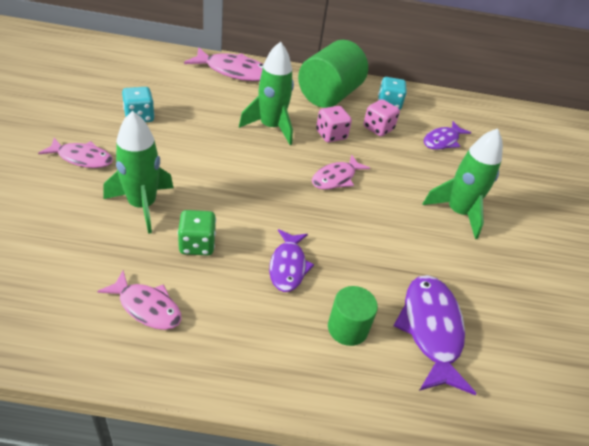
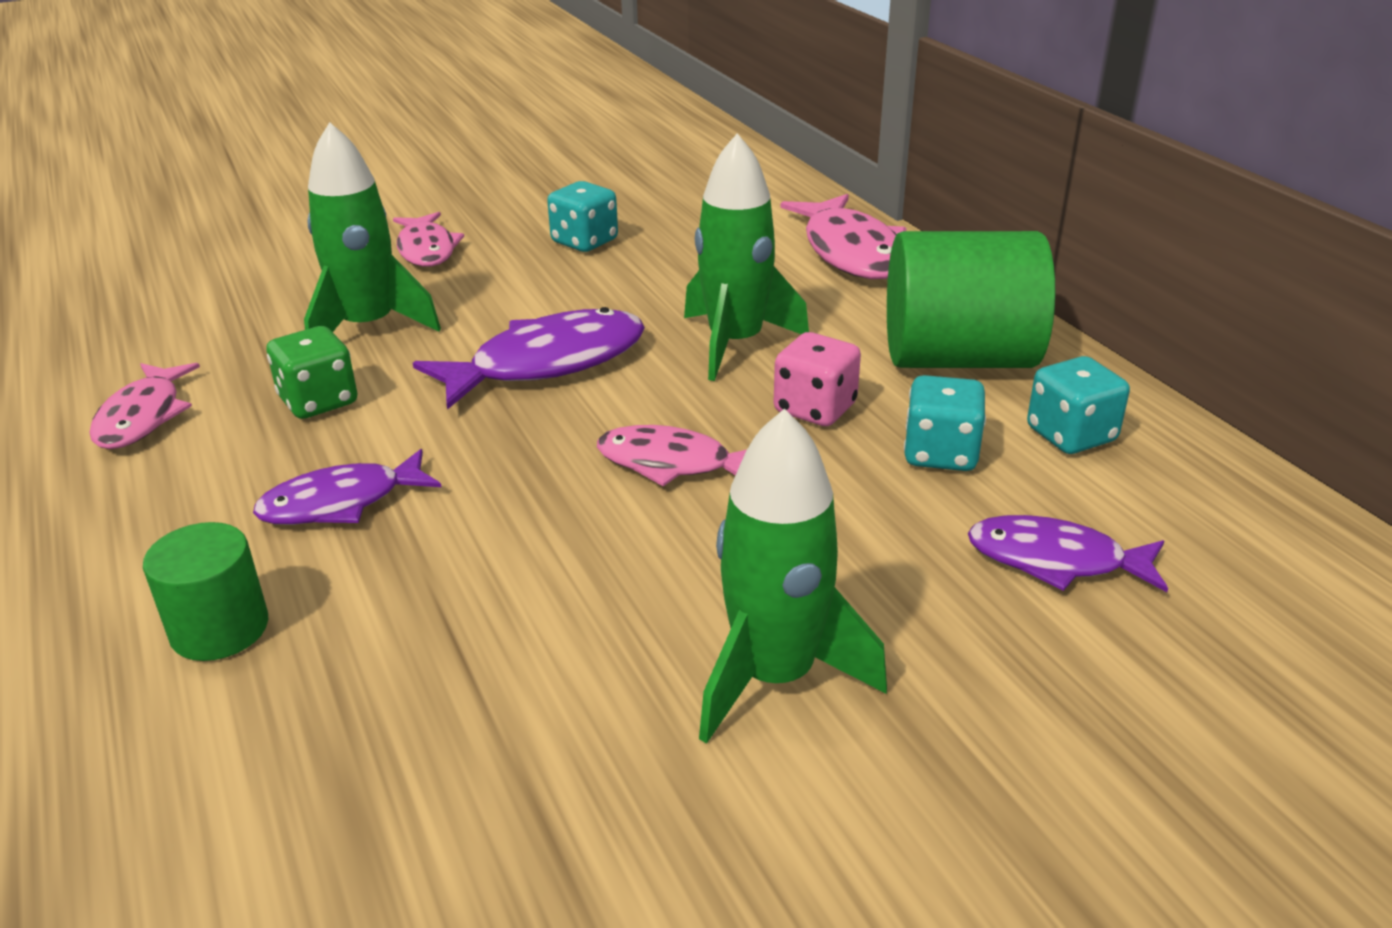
camera: 65 degrees right, 10 degrees down
pink dice [363,99,400,136] -> turquoise dice [904,375,986,471]
purple fish [394,275,477,395] -> purple fish moved to [413,307,645,410]

